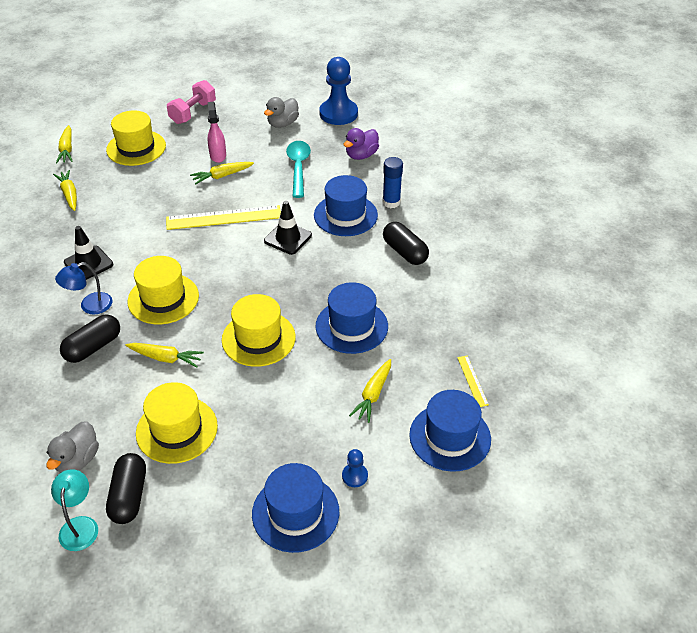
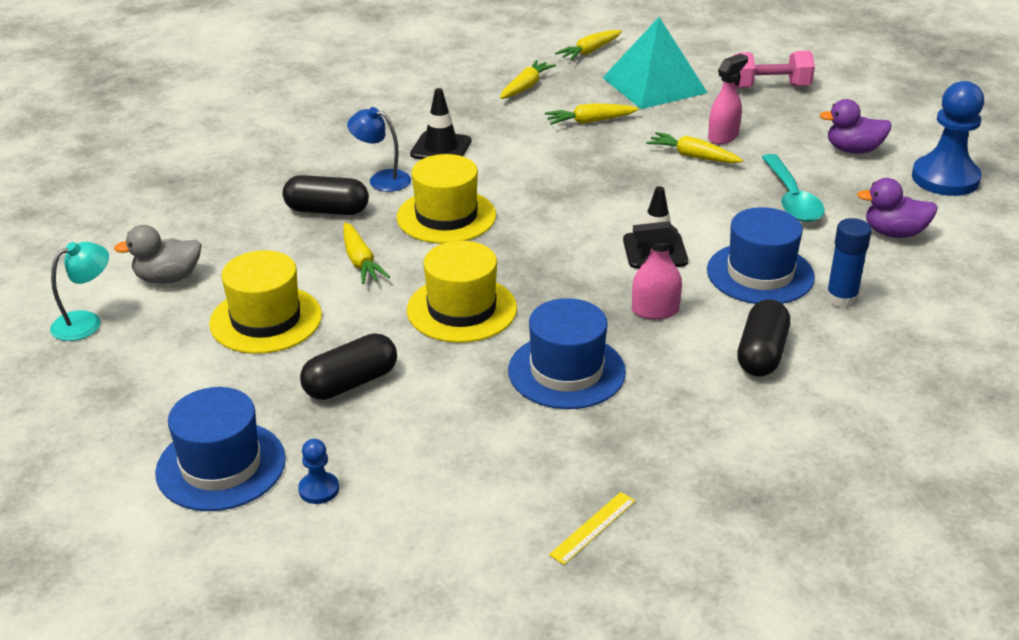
camera: 55 degrees right, 10 degrees down
yellow hat [106,110,166,166] -> turquoise pyramid [602,17,708,109]
black capsule [106,453,146,524] -> black capsule moved to [300,333,397,400]
yellow ruler [166,205,281,230] -> none
grey duck [264,97,299,128] -> purple duck [819,99,892,154]
turquoise spoon [286,141,311,198] -> turquoise spoon turned 120 degrees clockwise [761,154,825,222]
yellow carrot [349,359,391,423] -> yellow carrot moved to [545,103,639,125]
blue hat [409,390,491,472] -> none
none -> pink spray bottle [632,221,682,319]

